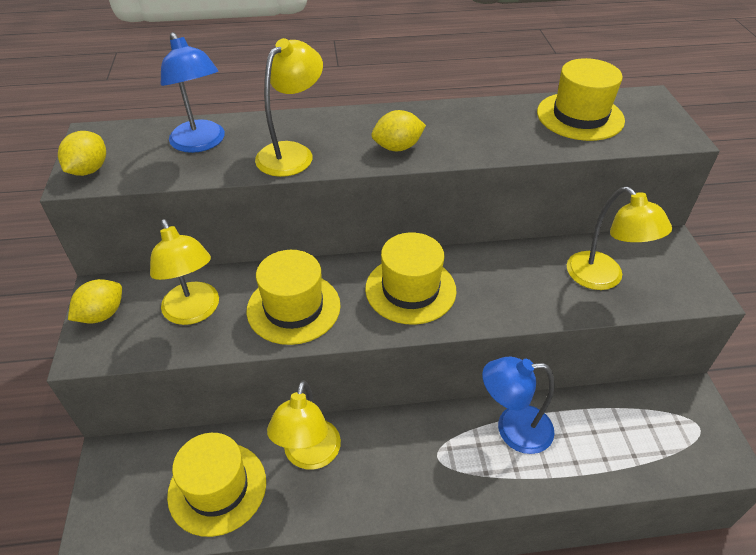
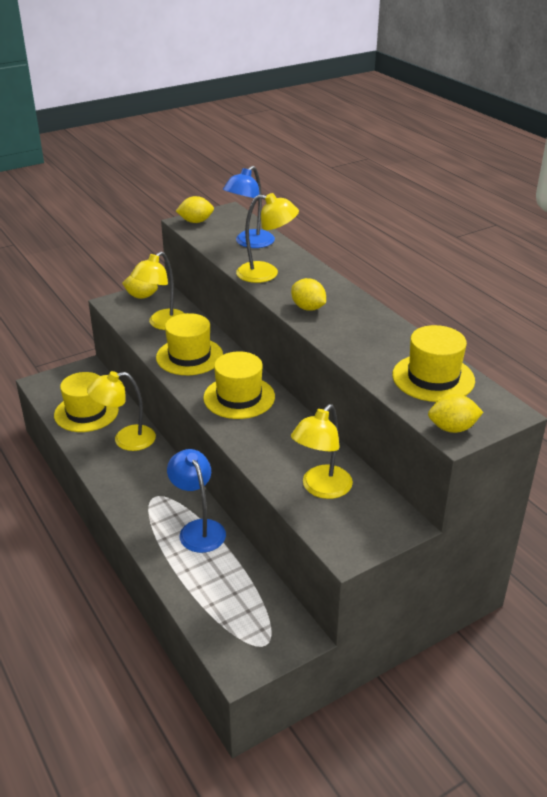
camera: 65 degrees right, 10 degrees down
none -> yellow lemon [428,394,483,433]

